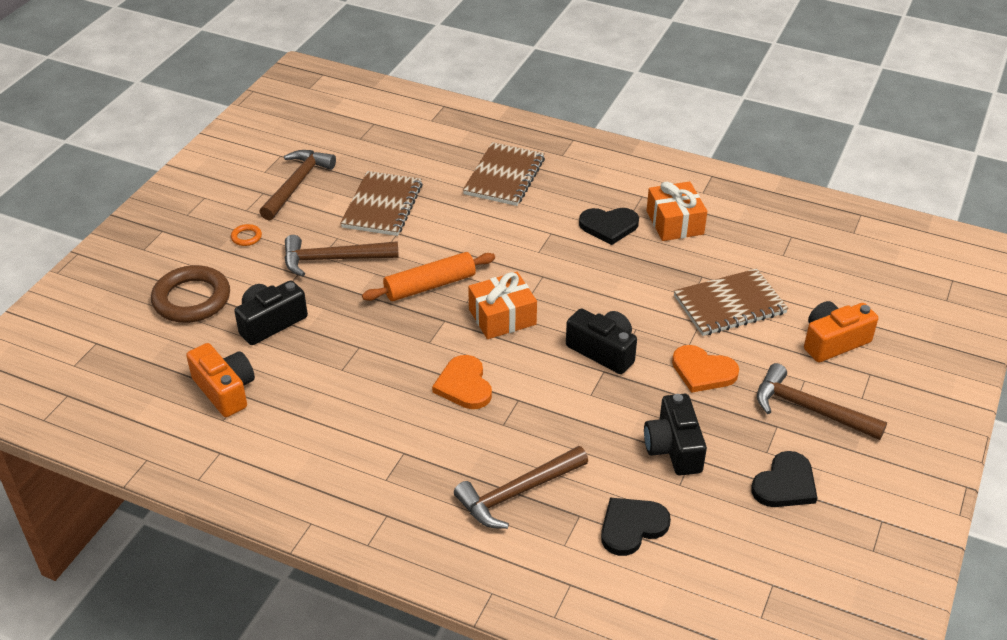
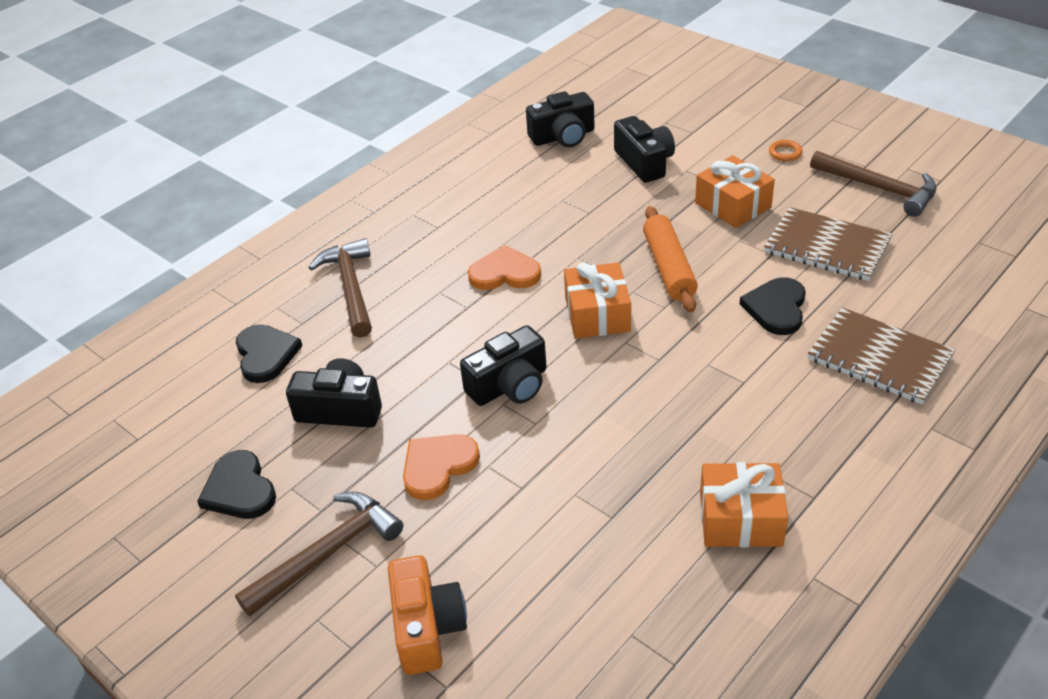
camera: 110 degrees right, 0 degrees up
brown ring [151,265,230,323] -> none
orange camera [186,343,255,417] -> black camera [526,91,595,147]
brown hammer [285,235,399,277] -> orange gift [695,155,775,228]
black heart [579,208,639,245] -> black heart moved to [740,277,806,335]
brown notebook [674,269,788,336] -> none

